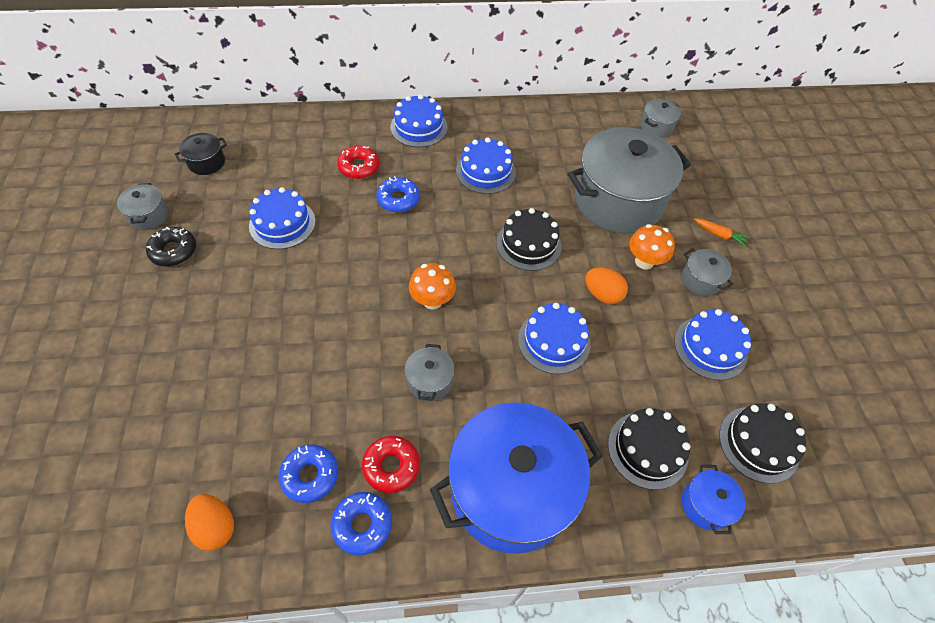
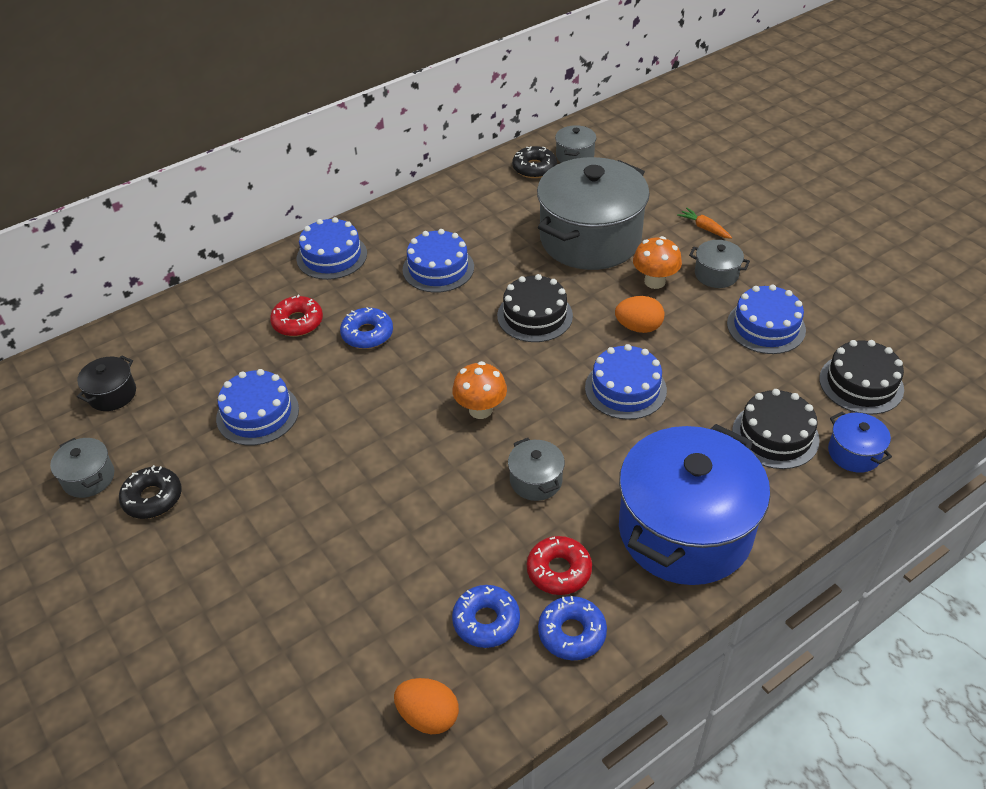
camera: 25 degrees left, 10 degrees down
orange carrot [694,218,751,247] -> orange carrot turned 135 degrees counterclockwise [677,208,732,239]
none -> black donut [512,146,557,178]

